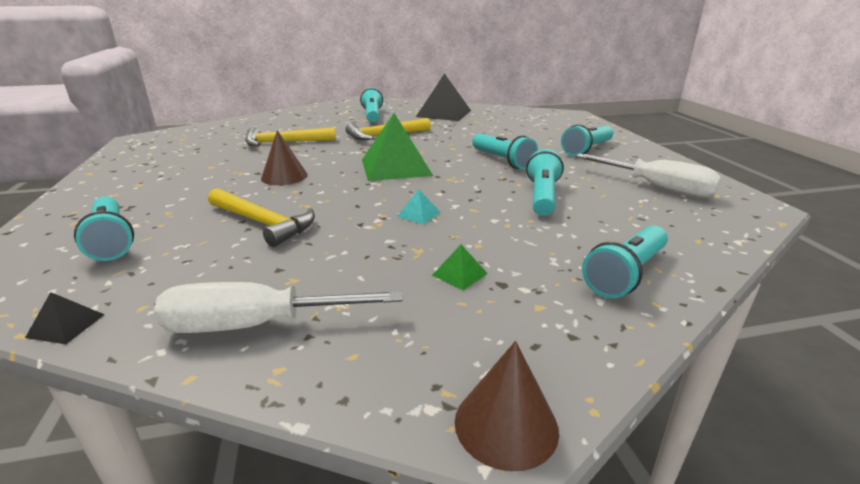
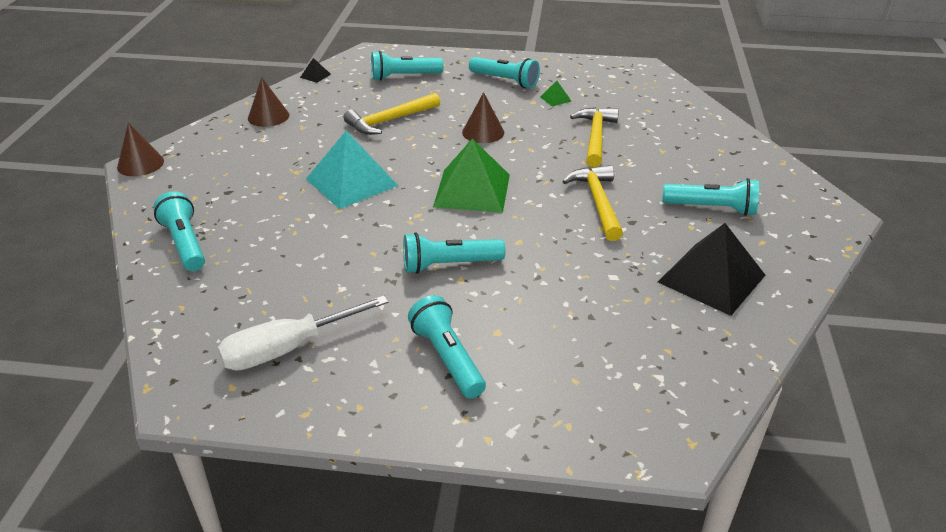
camera: 110 degrees right, 10 degrees up
white screwdriver [154,282,402,333] -> brown cone [248,77,289,127]
turquoise pyramid [397,189,441,224] -> turquoise pyramid [306,131,398,209], size x2.48
green pyramid [432,245,488,290] -> green pyramid moved to [540,81,571,107]
turquoise flashlight [526,149,564,216] -> turquoise flashlight moved to [469,57,540,88]

